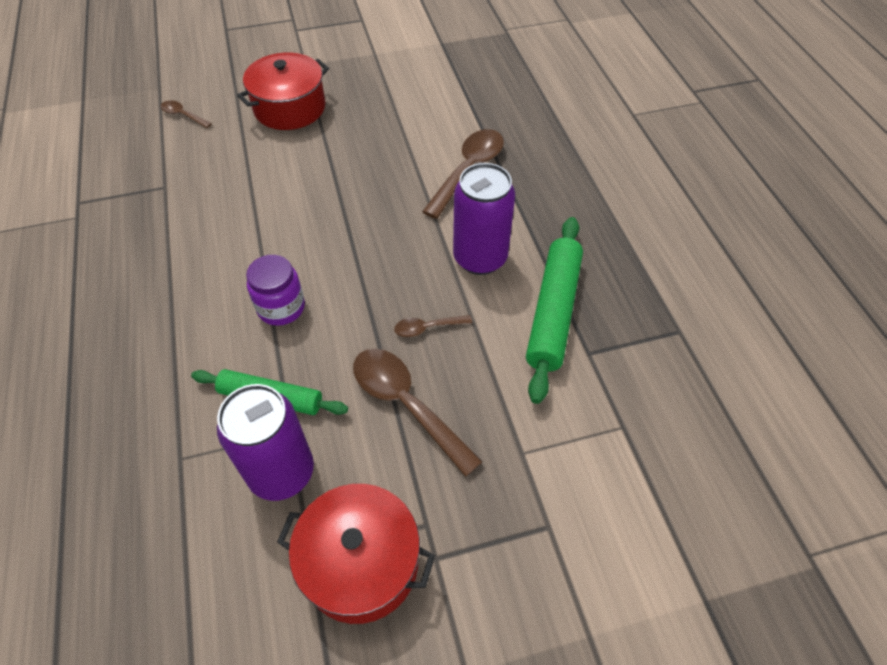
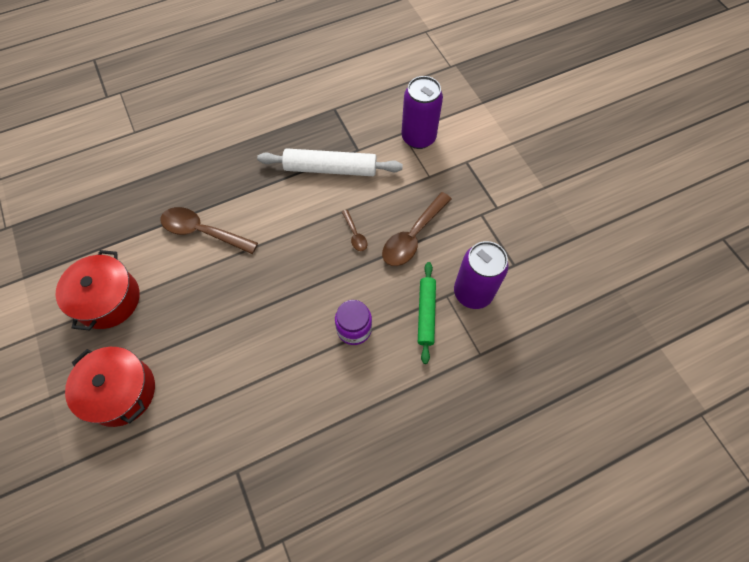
camera: 100 degrees left, 10 degrees up
brown spoon [161,100,212,128] -> none
red pot [277,484,435,624] -> red pot moved to [56,250,140,331]
purple can [453,163,515,275] -> purple can moved to [401,76,443,149]
green rolling pin [526,217,583,404] -> white rolling pin [257,148,403,176]

